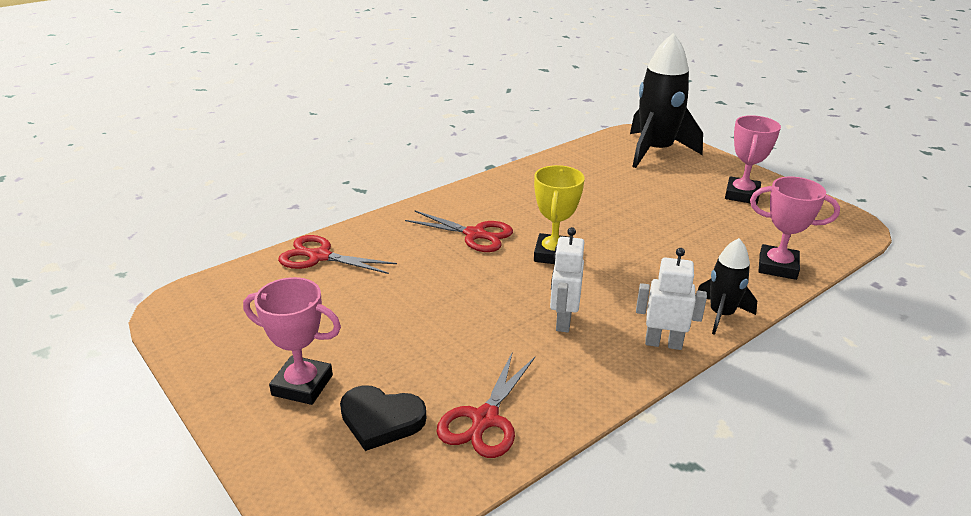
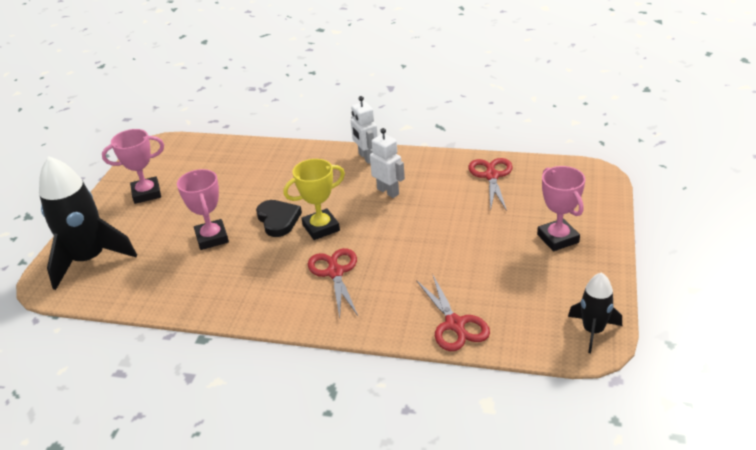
camera: 125 degrees left, 5 degrees up
black heart [340,385,426,451] -> black heart moved to [256,200,302,237]
red scissors [436,351,535,458] -> red scissors turned 75 degrees counterclockwise [469,158,513,211]
white robot [550,227,585,332] -> white robot turned 105 degrees counterclockwise [370,128,405,198]
black rocket [698,238,757,335] -> black rocket moved to [568,272,622,353]
pink trophy [750,177,840,280] -> pink trophy moved to [177,169,229,250]

